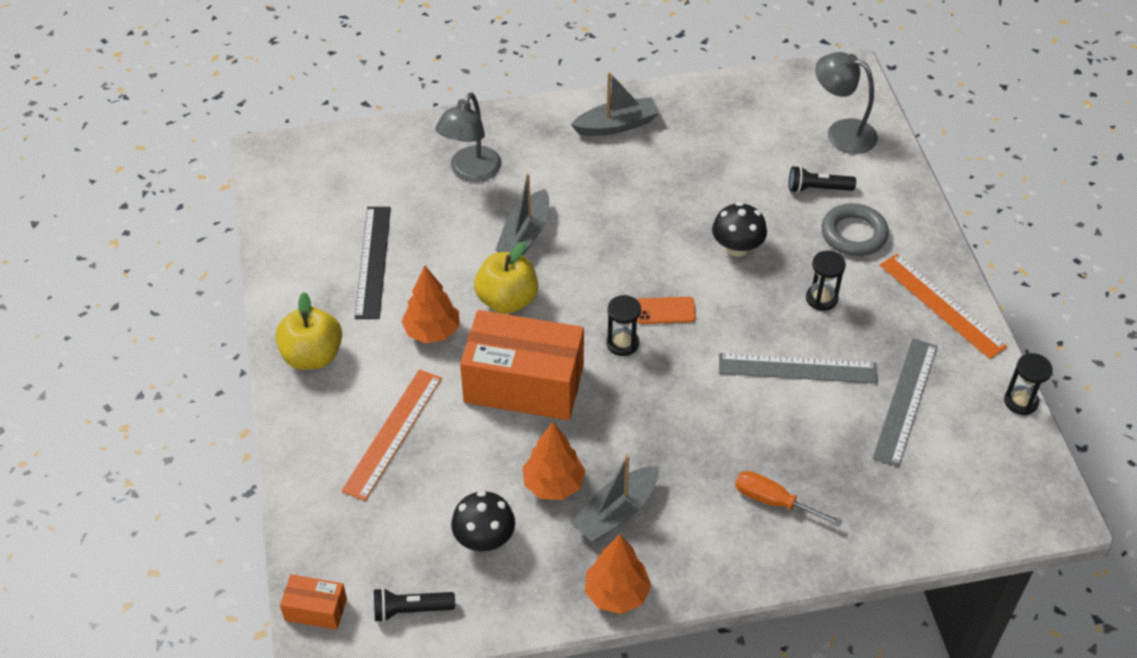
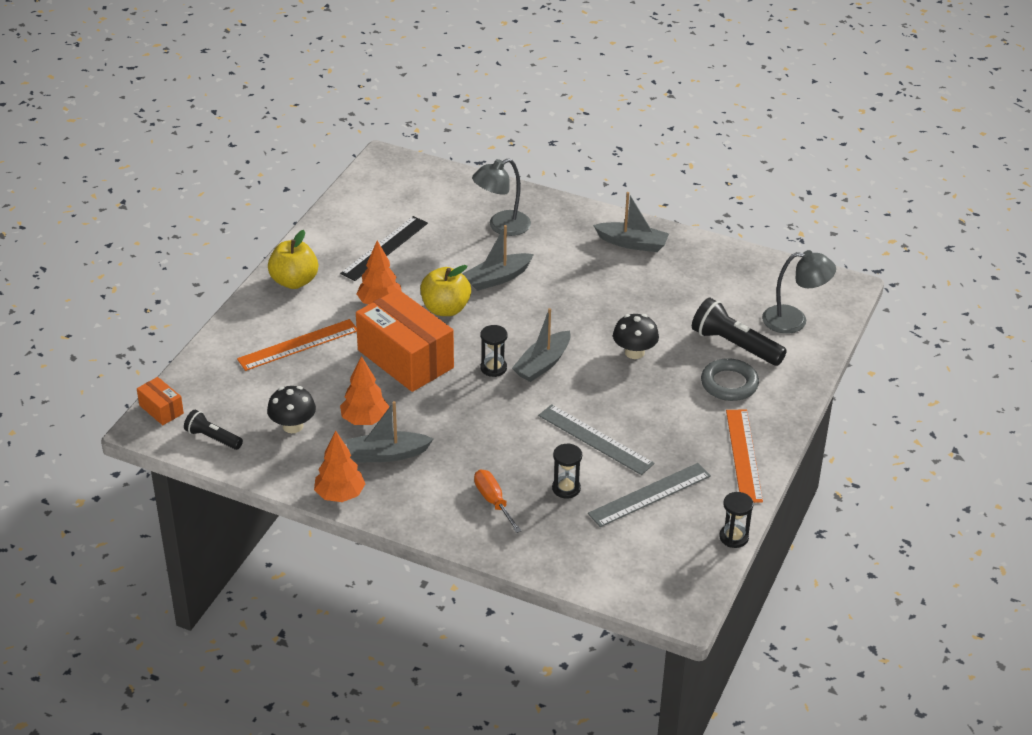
camera: 35 degrees right, 10 degrees down
orange phone [637,297,696,324] -> grey boat [512,308,571,382]
black flashlight [789,166,856,193] -> black flashlight [692,298,787,366], size x1.69
black hourglass [806,251,846,311] -> black hourglass moved to [552,443,582,499]
grey lamp [815,52,878,154] -> grey lamp turned 120 degrees clockwise [762,250,836,334]

